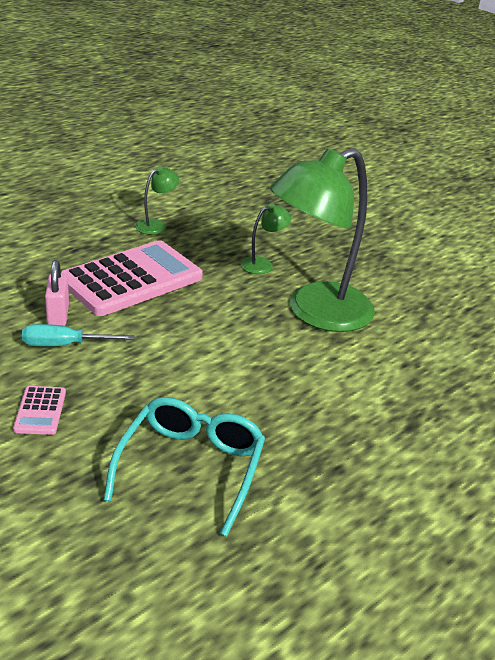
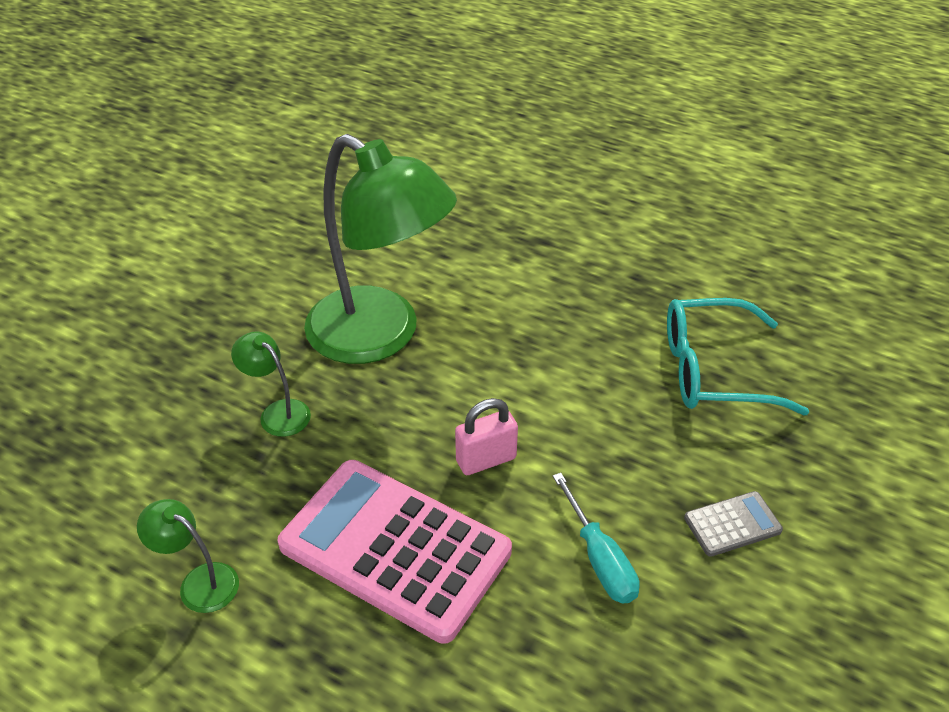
camera: 105 degrees left, 10 degrees up
pink calculator [13,386,66,435] -> grey calculator [684,491,783,557]
pink padlock [45,260,69,326] -> pink padlock moved to [455,398,518,475]

